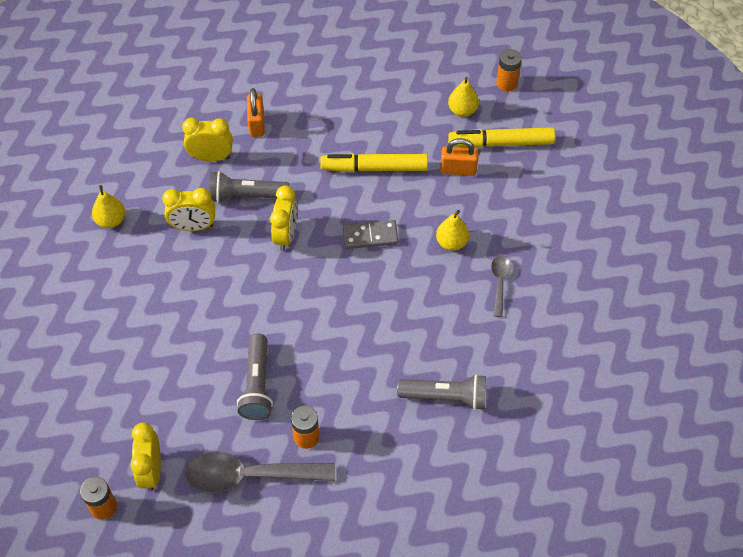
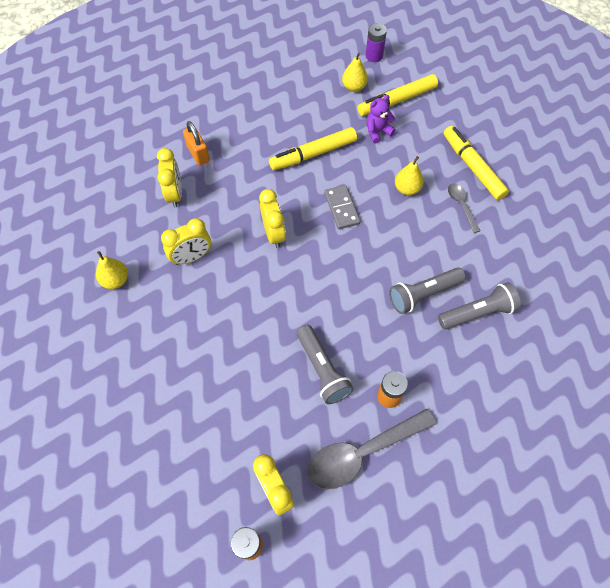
camera: 25 degrees left, 5 degrees up
yellow clock [182,118,233,162] -> yellow clock turned 105 degrees clockwise [157,148,182,208]
grey flashlight [209,171,289,203] -> grey flashlight moved to [389,268,466,314]
grey domino [343,220,399,249] -> grey domino turned 75 degrees counterclockwise [324,185,360,229]
orange padlock [440,138,479,176] -> purple teddy bear [366,95,396,144]
orange battery [496,49,522,91] -> purple battery [365,23,387,62]
none -> yellow marker [443,126,509,200]

